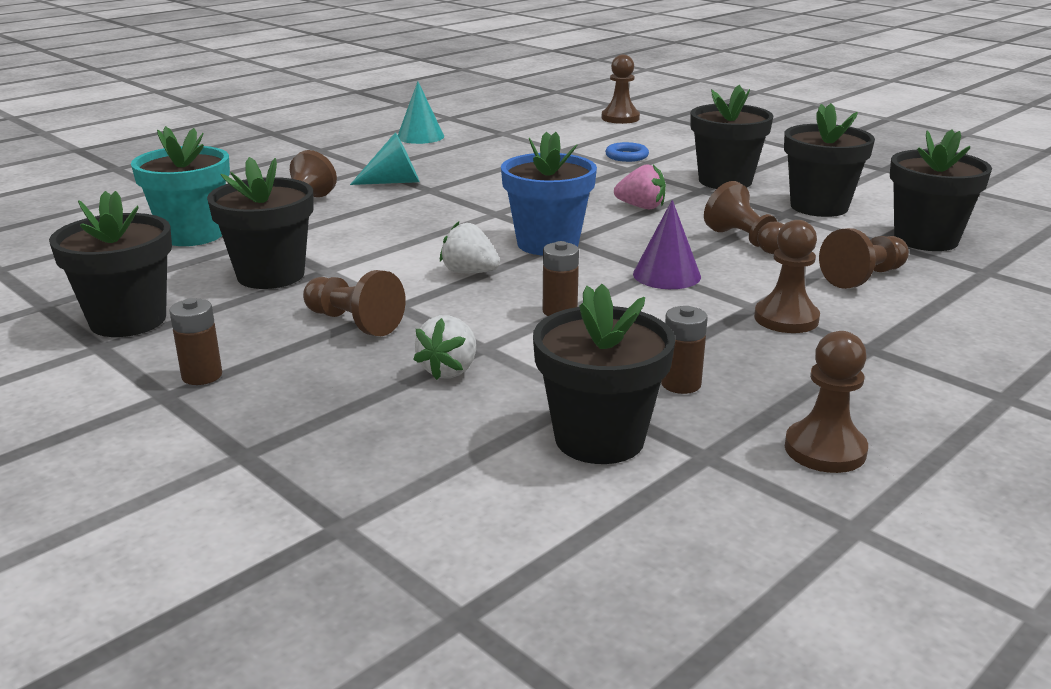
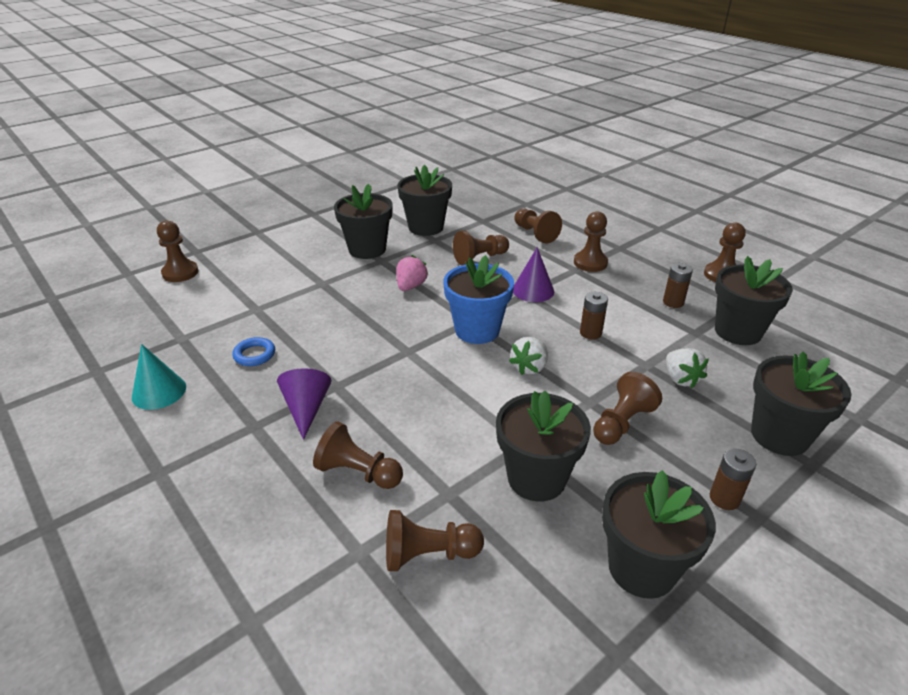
camera: 85 degrees left, 10 degrees up
turquoise flower pot [131,126,230,246] -> brown pawn [386,510,484,571]
turquoise cone [350,132,420,185] -> purple cone [277,368,332,440]
white strawberry [413,315,476,380] -> white strawberry turned 45 degrees clockwise [666,348,709,388]
blue ring [605,142,649,162] -> blue ring moved to [232,337,275,366]
black flower pot [890,130,992,251] -> black flower pot moved to [751,351,851,456]

